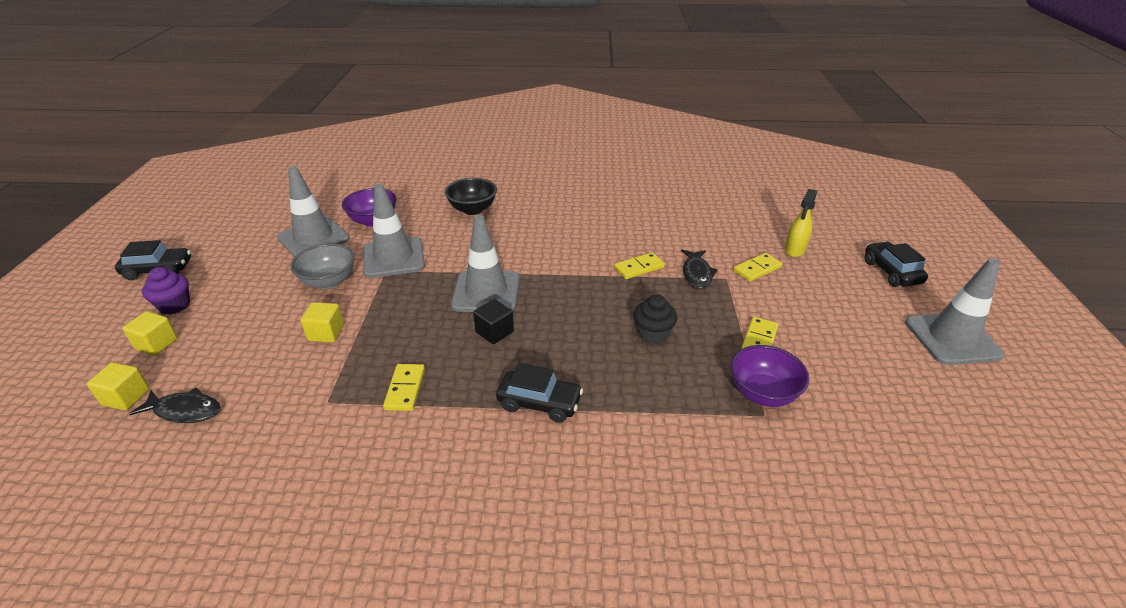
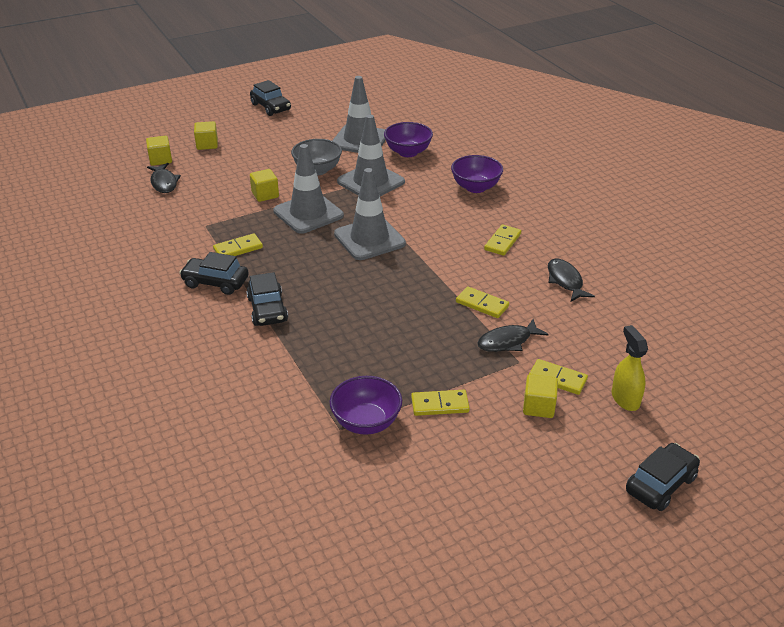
camera: 60 degrees right, 0 degrees up
purple cupcake [142,267,190,315] -> none
black bowl [445,178,497,215] -> purple bowl [451,155,503,193]
black cube [473,299,514,344] -> none
black cupcake [633,294,677,344] -> none
yellow spray bottle [785,189,817,257] -> yellow spray bottle turned 75 degrees clockwise [612,325,648,411]
grey traffic cone [905,258,1004,365] -> grey traffic cone moved to [273,144,344,234]
none -> black car [179,252,249,295]
none -> yellow domino [484,225,521,256]
none -> yellow cube [523,374,558,418]
none -> black fish [548,259,595,302]

